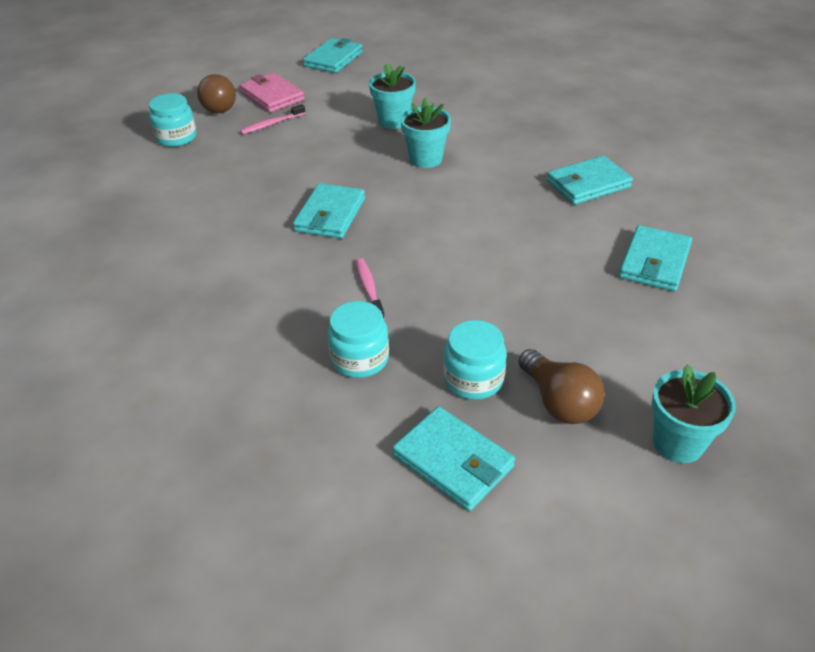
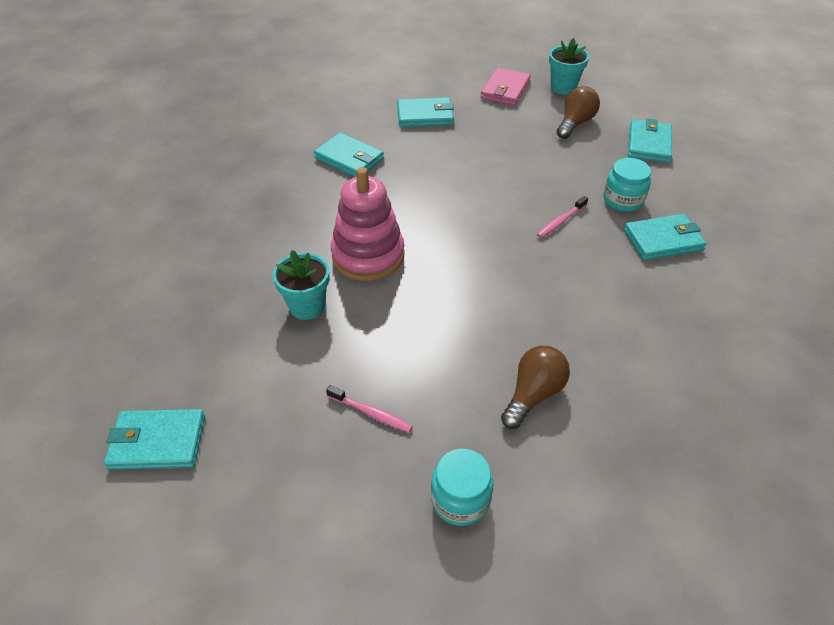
camera: 120 degrees left, 5 degrees up
brown light bulb [197,74,236,114] -> brown light bulb moved to [501,346,570,429]
pink wallet [240,73,305,113] -> pink wallet moved to [480,67,531,106]
turquoise wallet [293,183,365,239] -> turquoise wallet moved to [624,214,706,260]
turquoise flower pot [400,97,451,168] -> pink stacking toy [331,167,404,281]
turquoise jar [444,320,506,400] -> none

